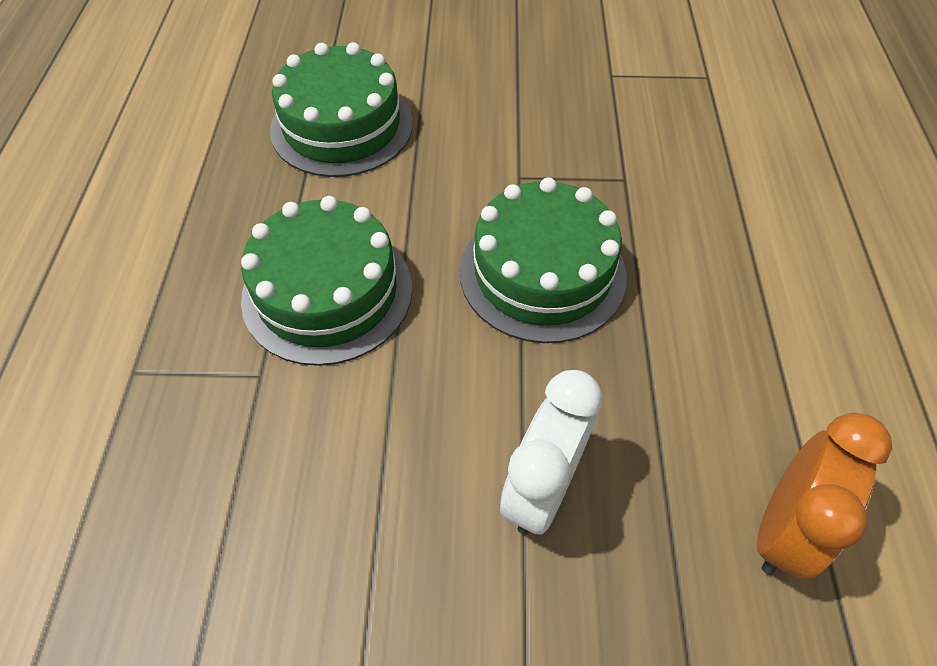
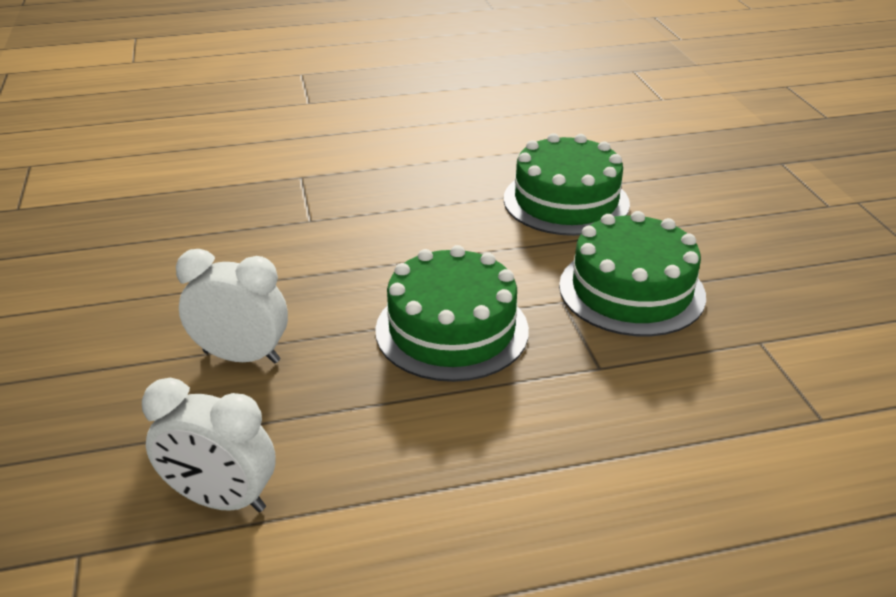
camera: 75 degrees right, 20 degrees down
green cake [241,196,413,366] -> green cake moved to [559,211,706,336]
orange clock [757,413,892,580] -> white clock [142,378,276,512]

